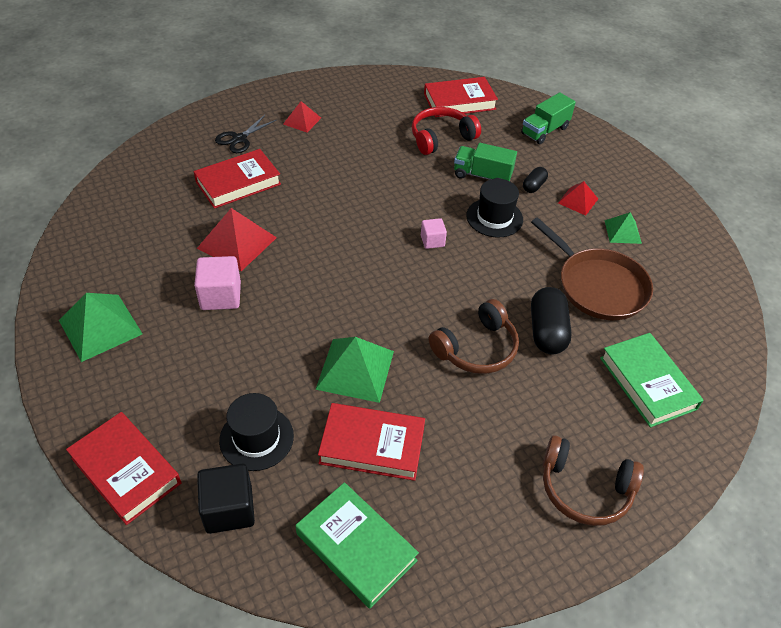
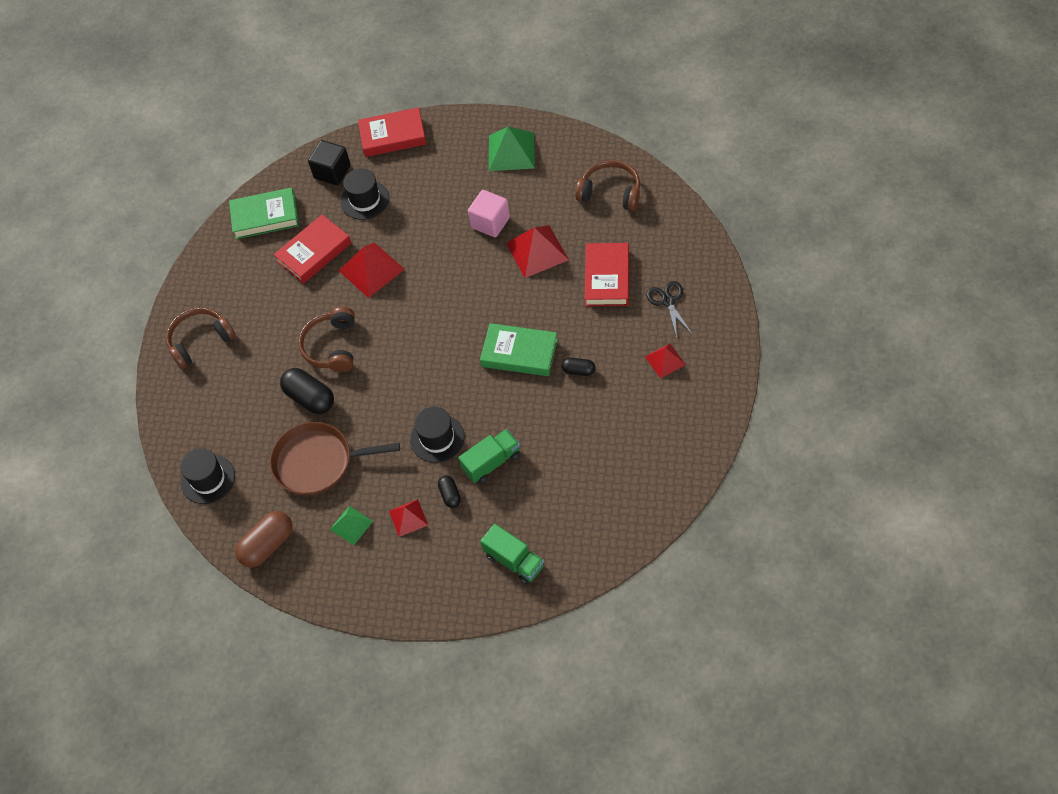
camera: 135 degrees right, 10 degrees up
green pyramid [315,337,394,403] -> red pyramid [338,243,405,298]
red headphones [412,107,481,155] -> none
pink cube [421,218,447,249] -> none
red book [424,77,498,117] -> none
green truck [521,92,576,144] -> green truck turned 135 degrees clockwise [480,524,544,585]
green book [600,333,704,427] -> green book moved to [480,323,558,376]
none -> black hat [180,448,235,504]
none -> brown capsule [235,511,292,567]
none -> black capsule [562,358,595,376]
none -> brown headphones [575,160,640,211]

